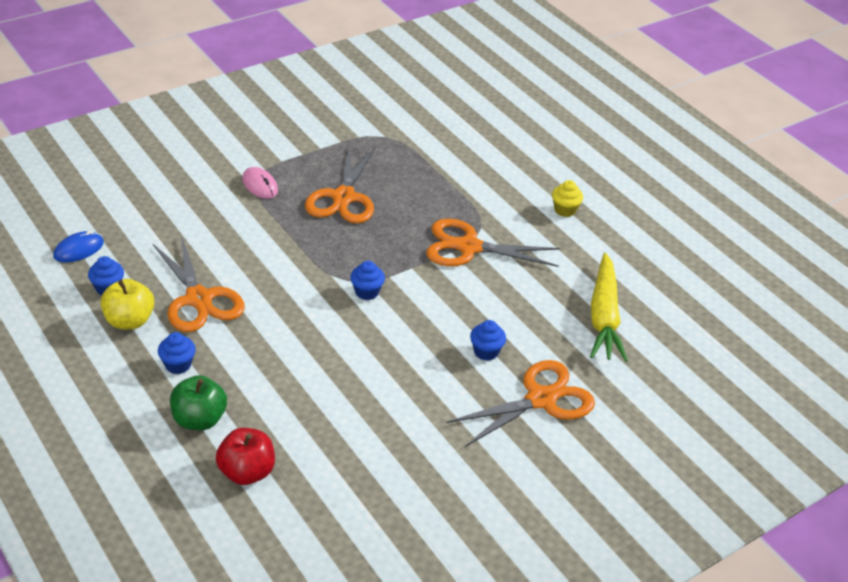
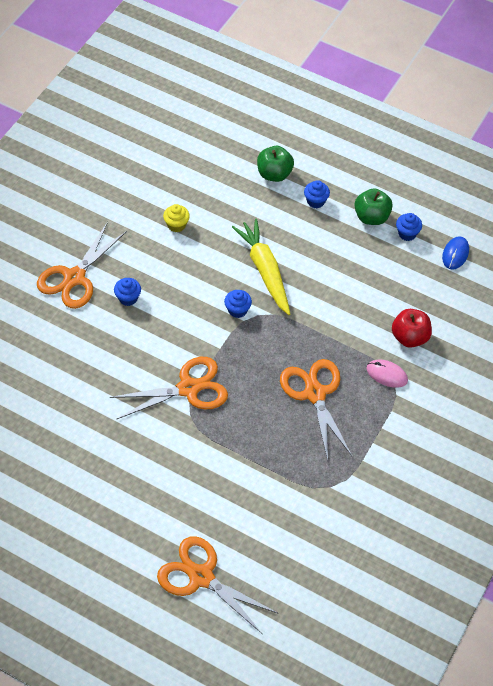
camera: 155 degrees right, 15 degrees up
yellow apple [101,279,154,329] -> green apple [354,188,393,225]
orange scissors [153,236,245,332] -> orange scissors moved to [157,536,279,634]
red apple [216,428,275,485] -> red apple moved to [392,309,432,348]
yellow cupcake [552,180,583,217] -> yellow cupcake moved to [163,204,190,232]
yellow carrot [590,253,628,362] -> yellow carrot moved to [232,219,290,315]

